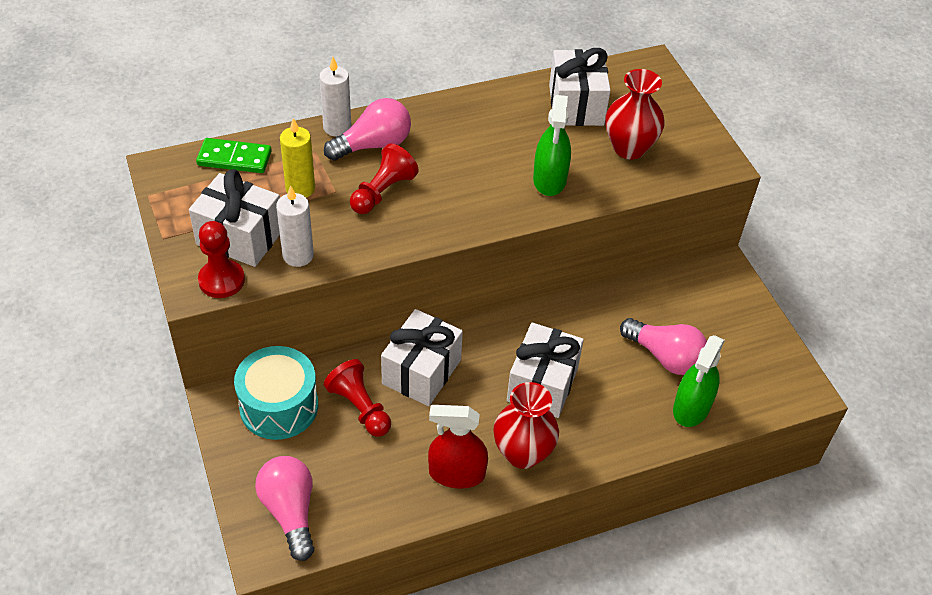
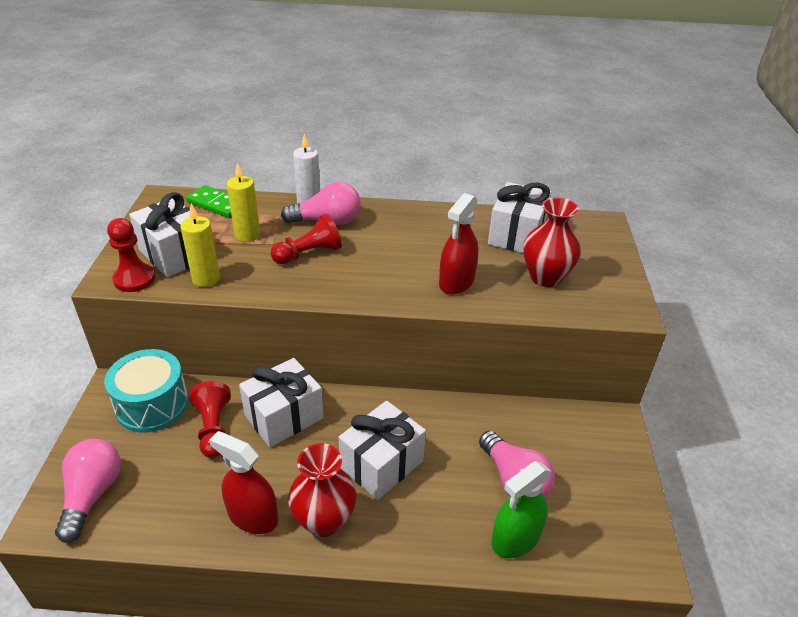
camera: 25 degrees right, 10 degrees down
white candle [276,185,314,267] -> yellow candle [180,204,220,287]
green spray bottle [533,95,571,196] -> red spray bottle [439,193,478,295]

